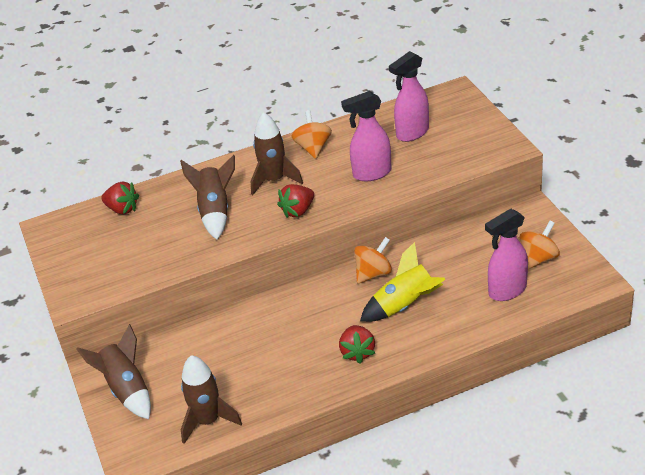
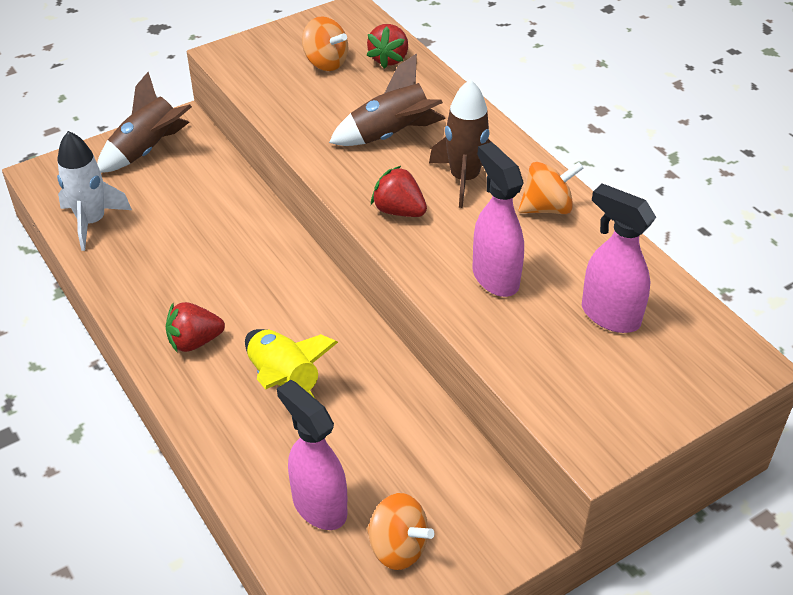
camera: 75 degrees right, 5 degrees up
brown rocket [181,355,242,444] -> white rocket [57,131,132,251]
orange spinning top [354,237,392,283] -> orange spinning top moved to [302,16,348,71]

